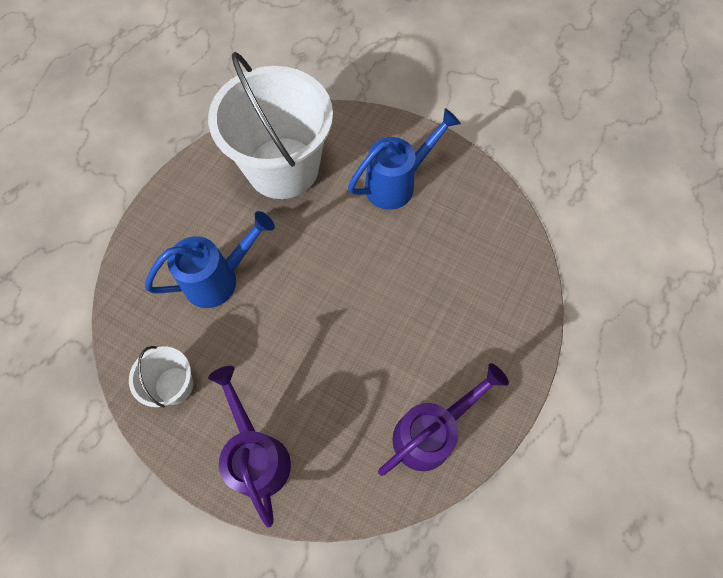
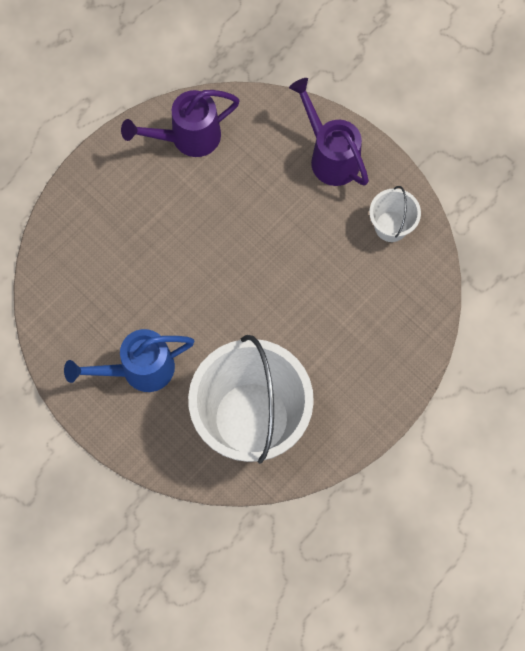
camera: 165 degrees left, 5 degrees up
blue watering can [145,211,275,308] -> none
purple watering can [208,366,291,528] -> purple watering can turned 150 degrees clockwise [289,78,369,186]

